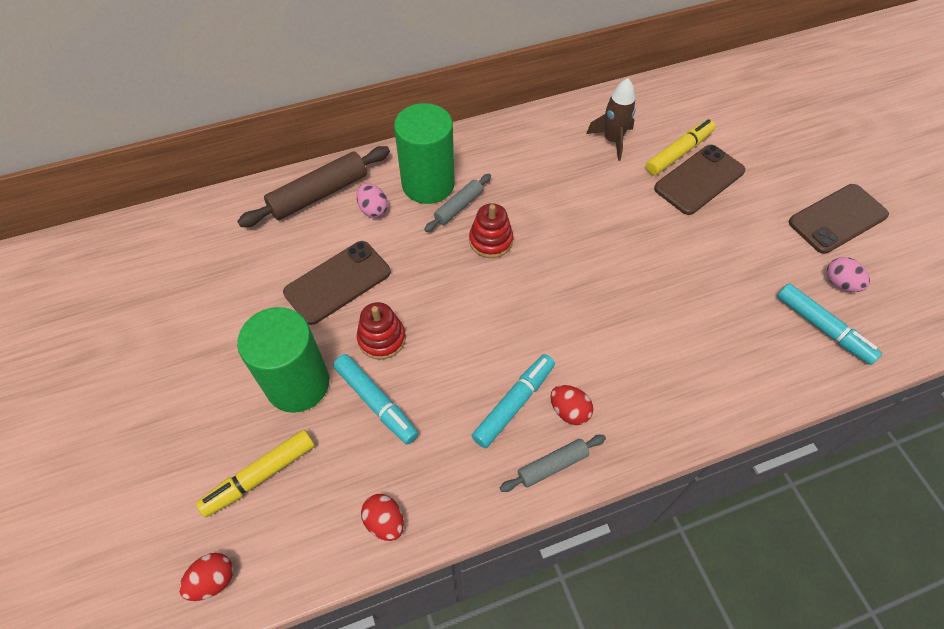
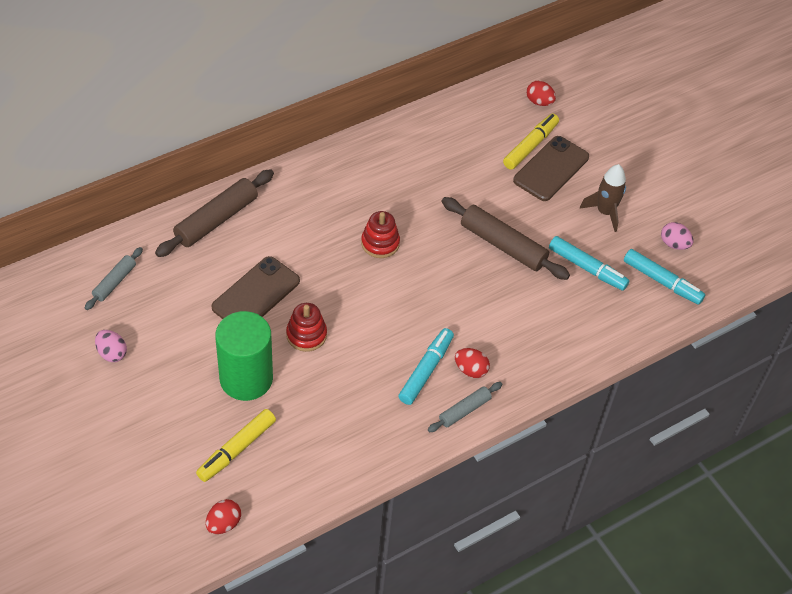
camera: 15 degrees left, 5 degrees down
turquoise marker [333,354,419,444] -> turquoise marker moved to [549,236,630,291]
pink egg [356,183,388,218] -> pink egg moved to [95,330,127,362]
red egg [361,494,404,541] -> red egg moved to [526,81,556,106]
green cylinder [394,103,455,204] -> none
grey rolling pin [424,174,491,232] -> grey rolling pin moved to [85,247,143,310]
brown rocket [586,78,636,161] -> brown rocket moved to [580,164,626,232]
brown phone [789,184,889,254] -> none
none -> brown rolling pin [442,197,570,280]

